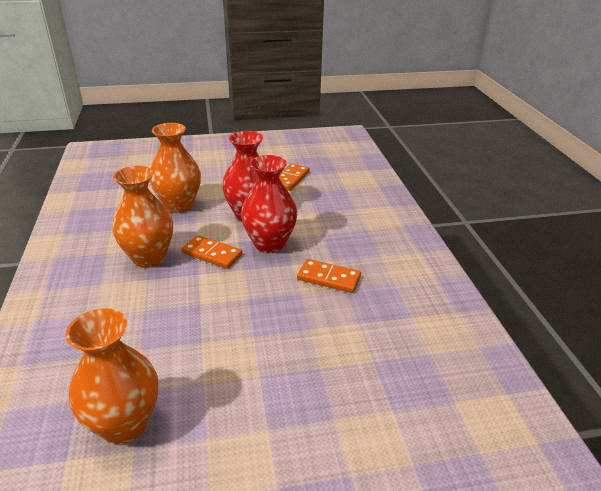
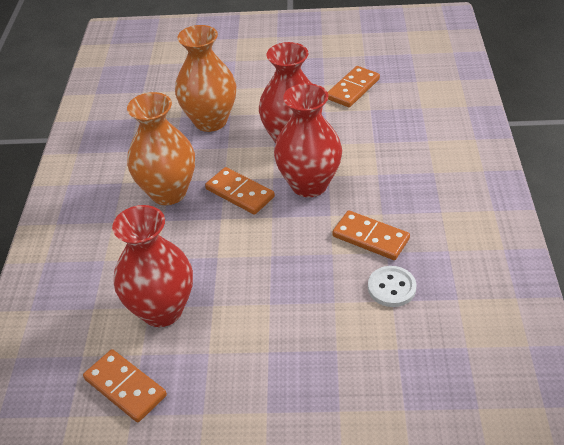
camera: 15 degrees right, 10 degrees up
orange vase [66,309,158,444] -> orange domino [83,349,167,422]
none -> red vase [112,205,193,327]
none -> white button [368,266,416,307]

